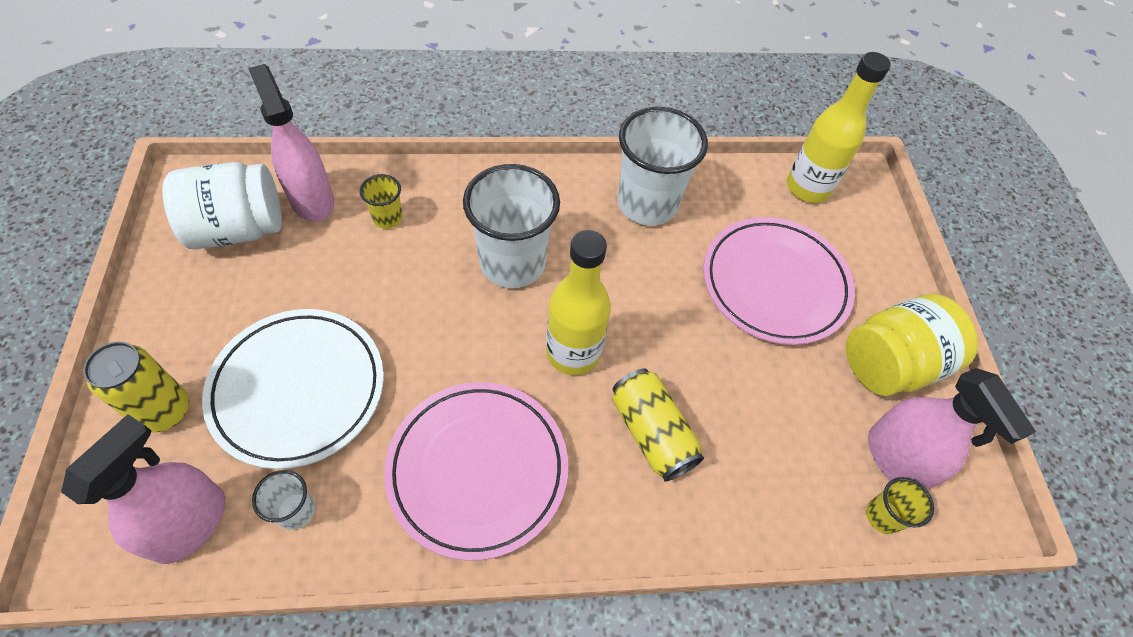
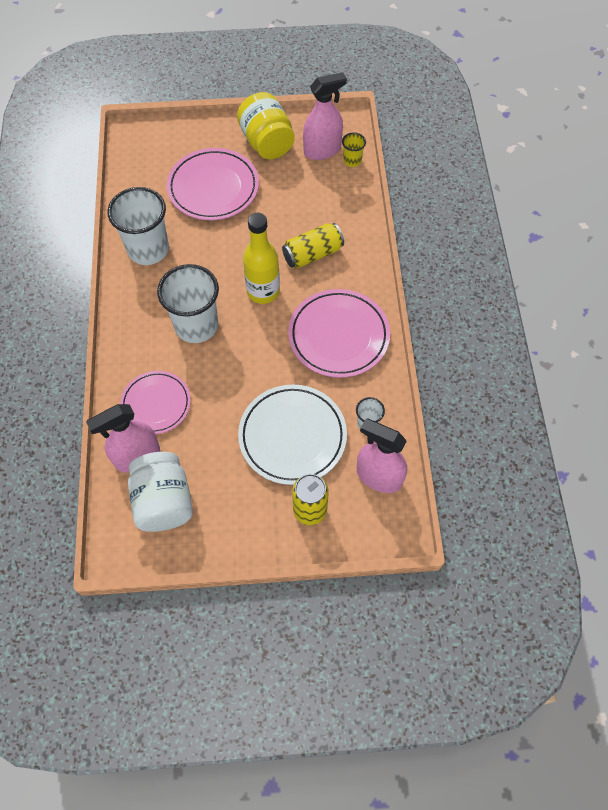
camera: 85 degrees left, 5 degrees up
yellow cup [360,174,403,229] -> pink plate [120,371,191,434]
yellow bottle [787,52,891,203] -> none

